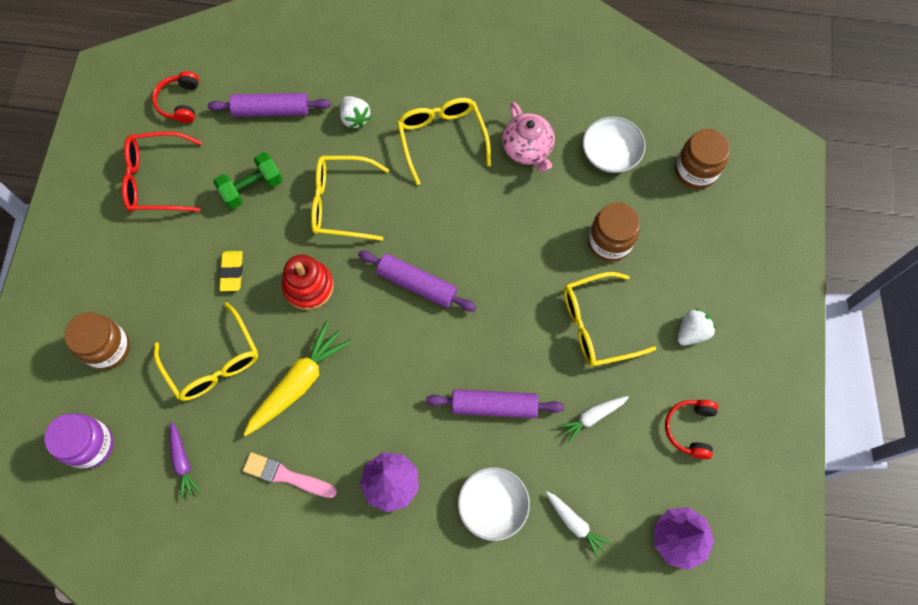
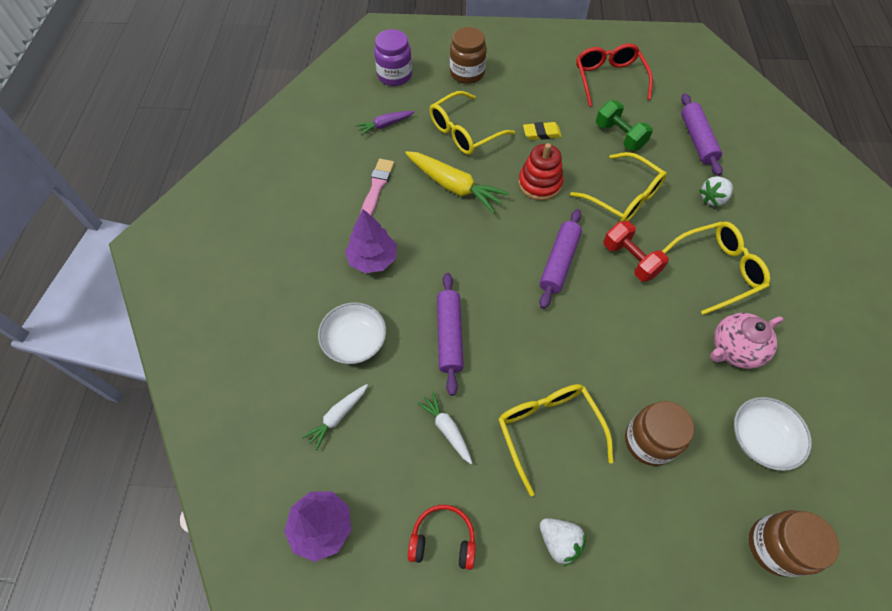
camera: 85 degrees right, 10 degrees down
red headphones [152,71,199,123] -> none
yellow glasses [311,156,389,241] -> yellow glasses turned 135 degrees clockwise [570,152,667,222]
none -> red dumbbell [603,221,669,282]

